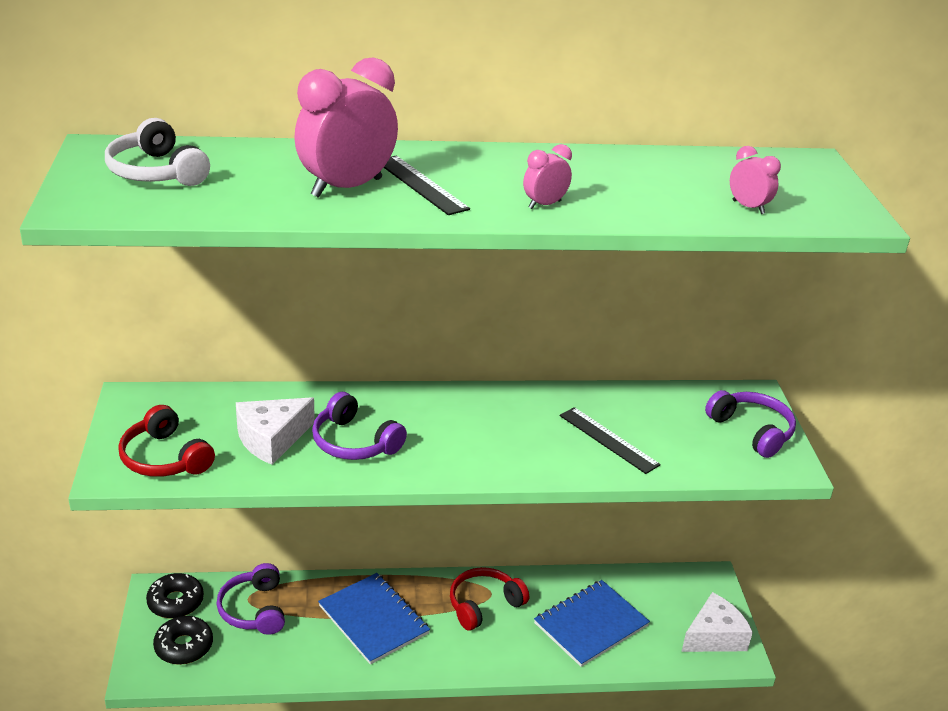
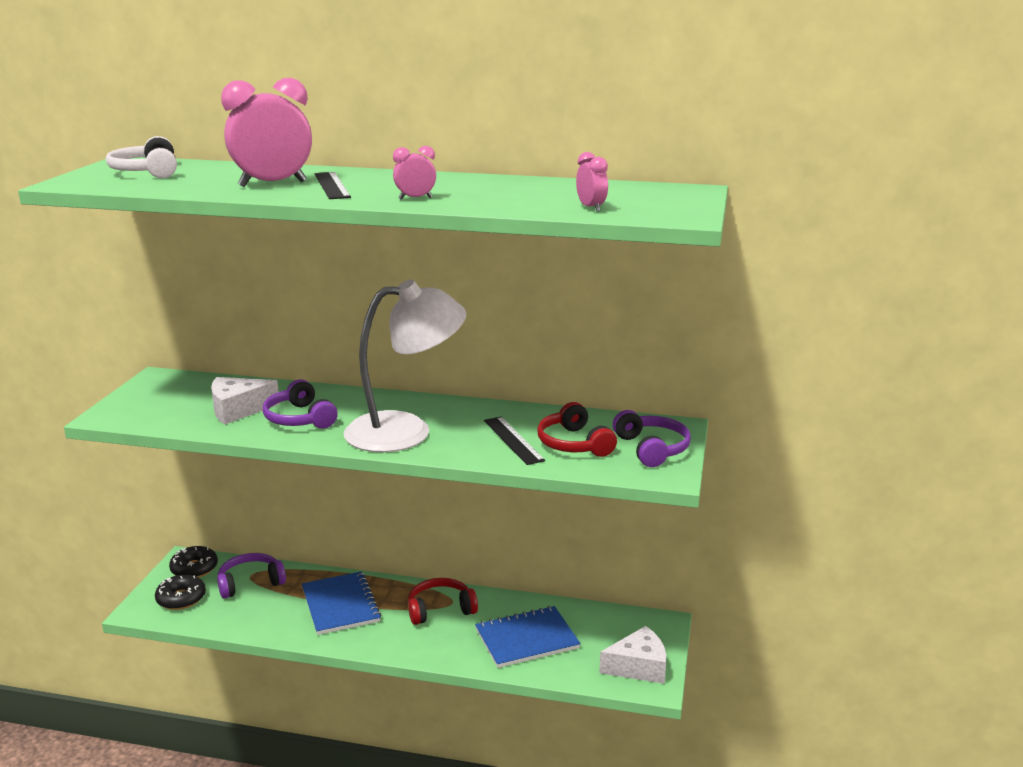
camera: 20 degrees right, 10 degrees down
red headphones [118,405,215,477] -> red headphones moved to [537,402,617,457]
purple headphones [217,563,285,635] -> purple headphones turned 60 degrees clockwise [217,553,286,599]
none -> white lamp [344,279,466,452]

